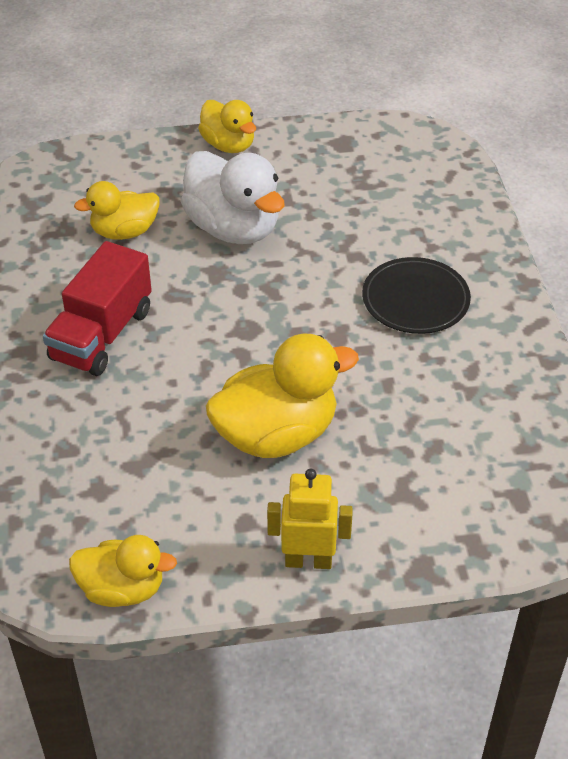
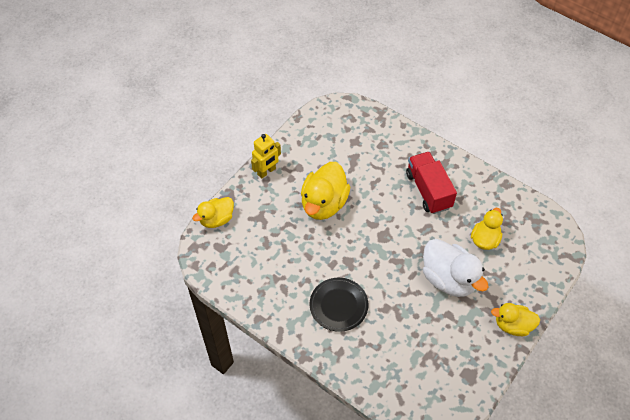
camera: 135 degrees right, 10 degrees up
yellow duck [69,535,177,607] -> yellow duck moved to [192,197,234,228]
white duck [181,151,285,244] -> white duck turned 135 degrees counterclockwise [423,239,489,297]

